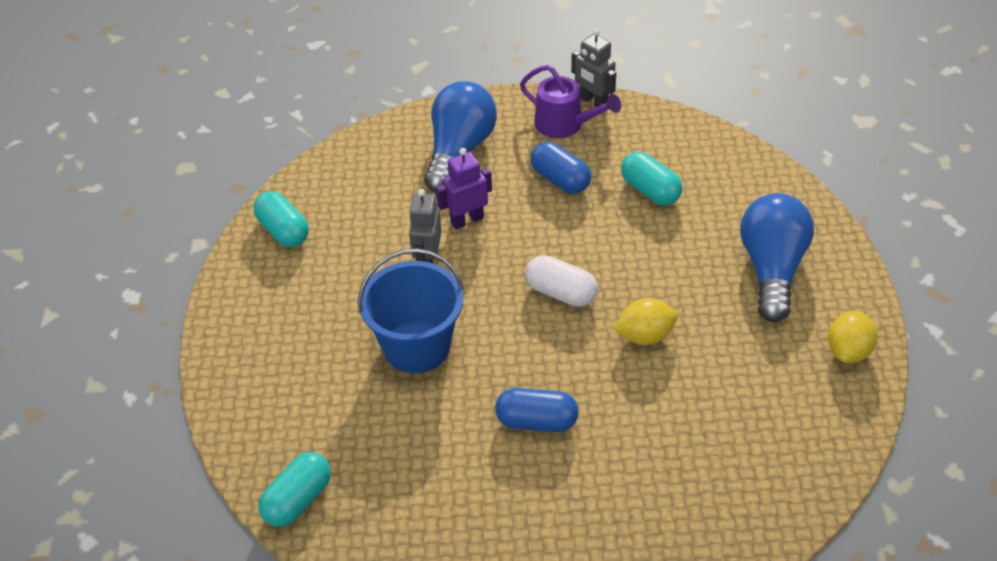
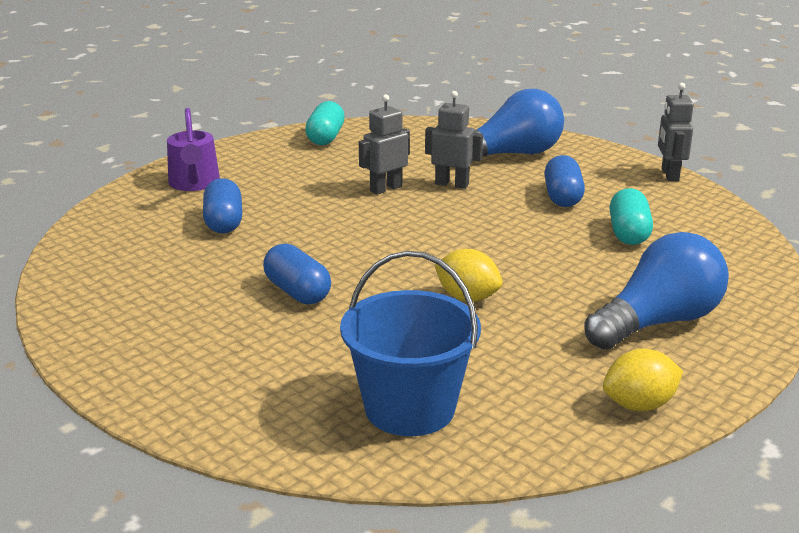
camera: 45 degrees right, 20 degrees down
turquoise capsule [258,452,331,527] -> none
blue bucket [358,248,463,373] -> blue bucket moved to [340,251,481,436]
purple robot [436,148,492,229] -> grey robot [425,91,483,189]
purple watering can [520,65,621,138] -> purple watering can moved to [167,108,220,191]
white capsule [526,255,597,307] -> none
none -> blue capsule [203,178,242,233]

